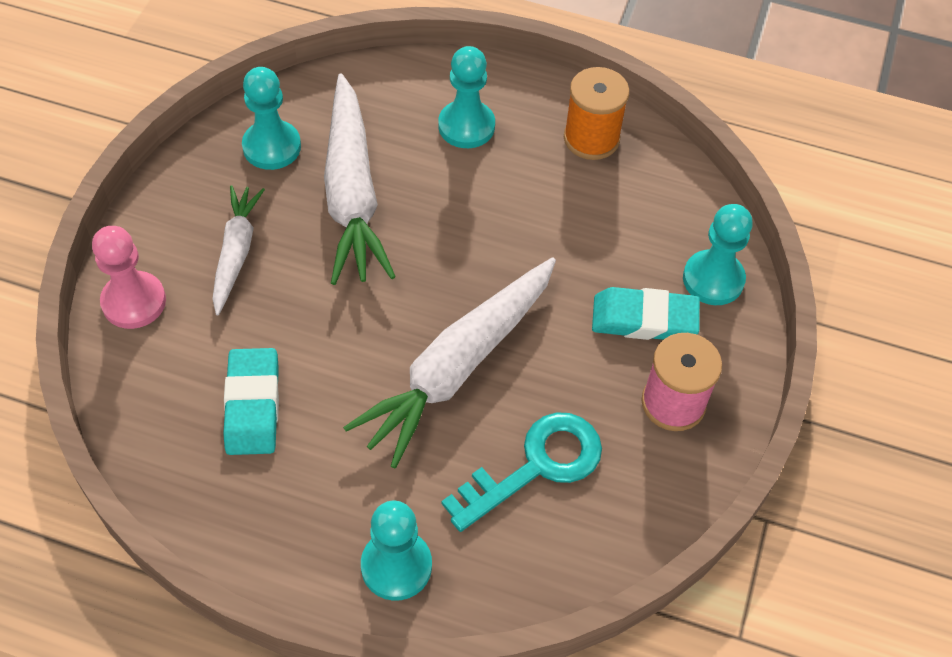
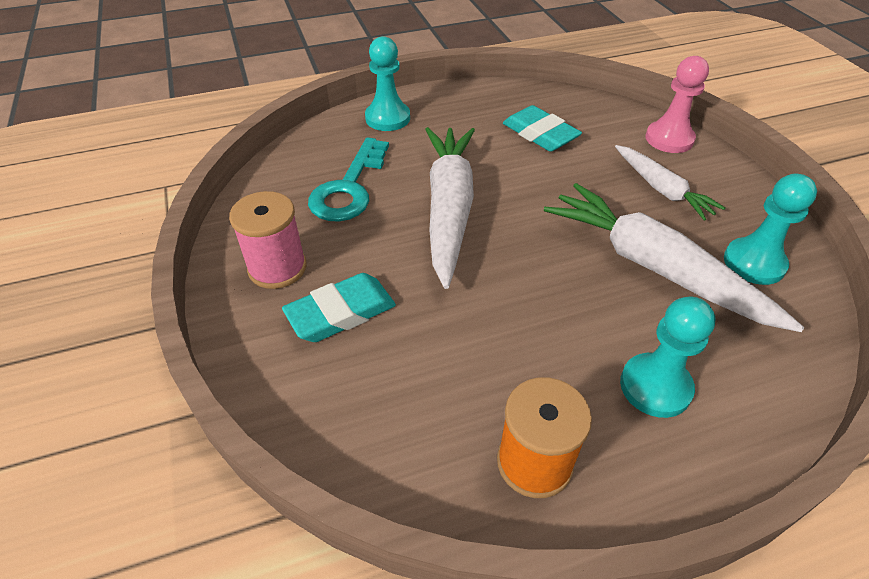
camera: 145 degrees right, 10 degrees down
turquoise pawn [683,204,753,305] -> none

